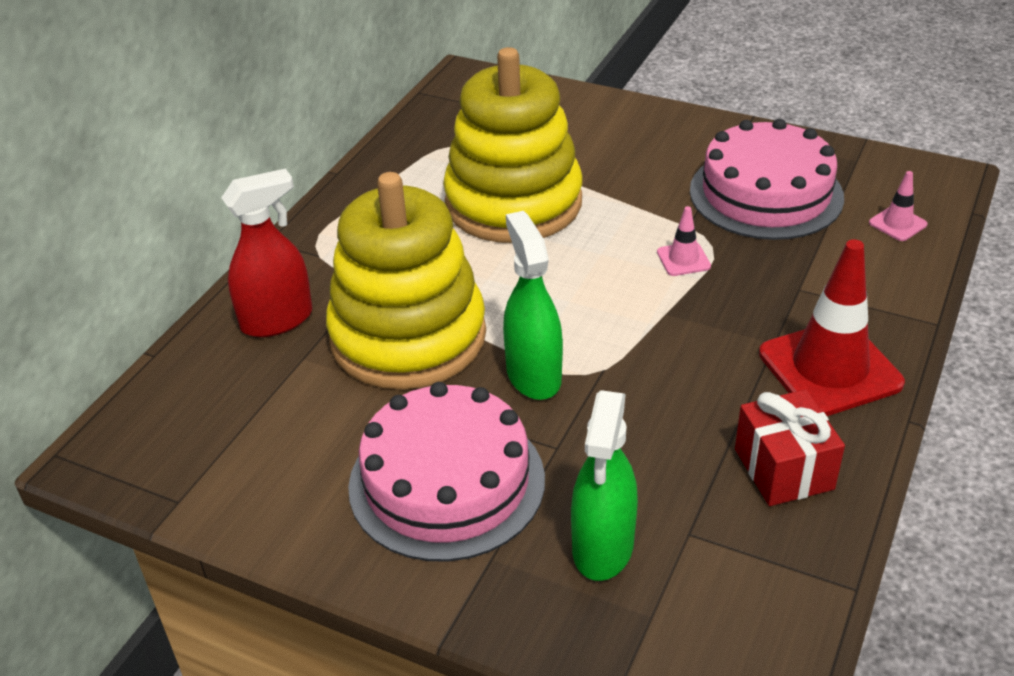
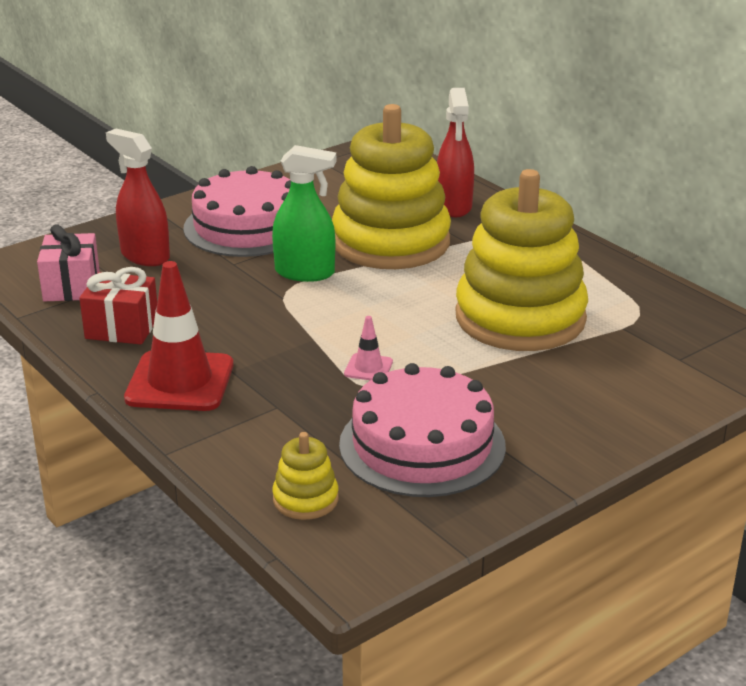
camera: 115 degrees right, 10 degrees down
green spray bottle [571,390,638,581] -> red spray bottle [106,129,170,266]
pink traffic cone [869,171,927,241] -> yellow stacking toy [272,432,339,520]
none -> pink gift [37,224,100,301]

